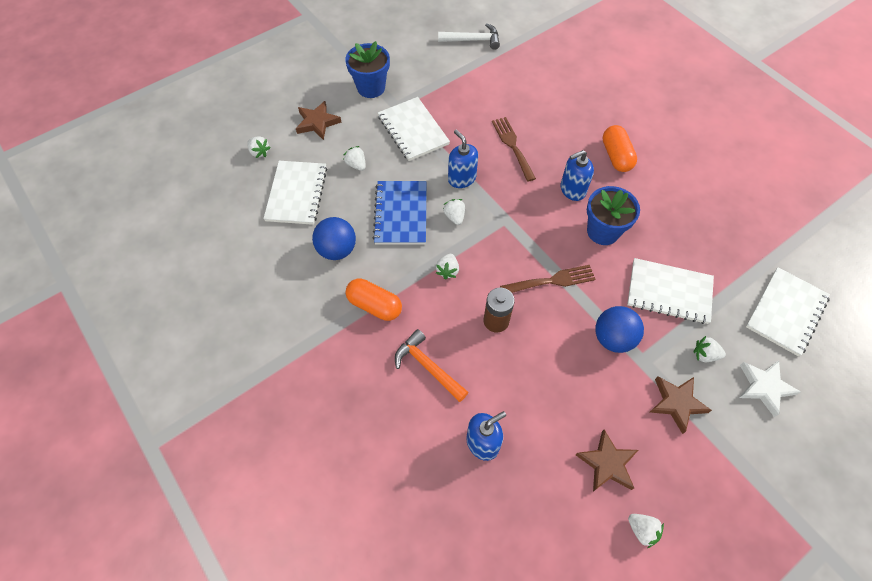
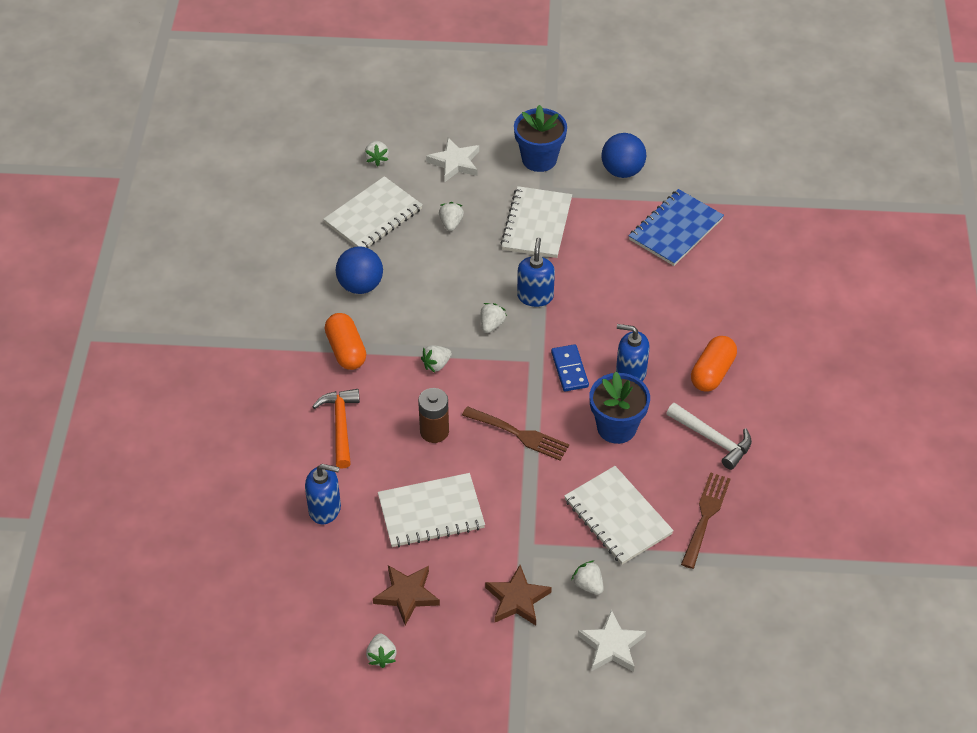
camera: 40 degrees right, 10 degrees down
brown star [296,101,342,140] -> white star [426,138,479,182]
blue notebook [373,181,427,244] -> blue notebook moved to [629,189,724,266]
white hammer [438,23,500,50] -> white hammer moved to [667,403,752,470]
brown fork [492,117,536,182] -> brown fork moved to [681,472,731,569]
blue ball [595,306,644,353] -> blue ball moved to [601,133,646,178]
white notebook [746,267,830,356] -> white notebook moved to [378,473,485,547]
none -> blue domino [551,344,589,391]

